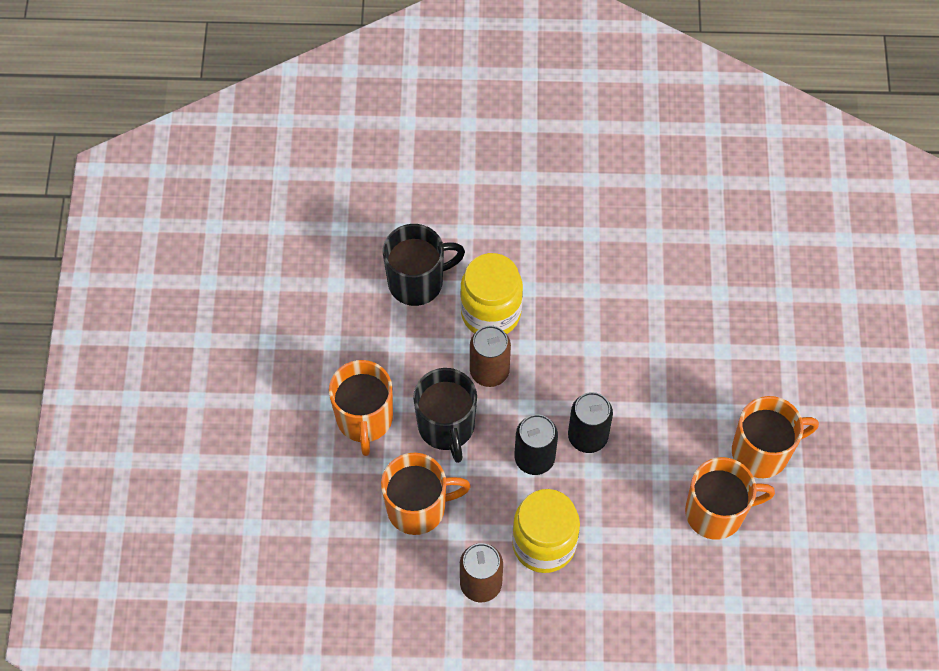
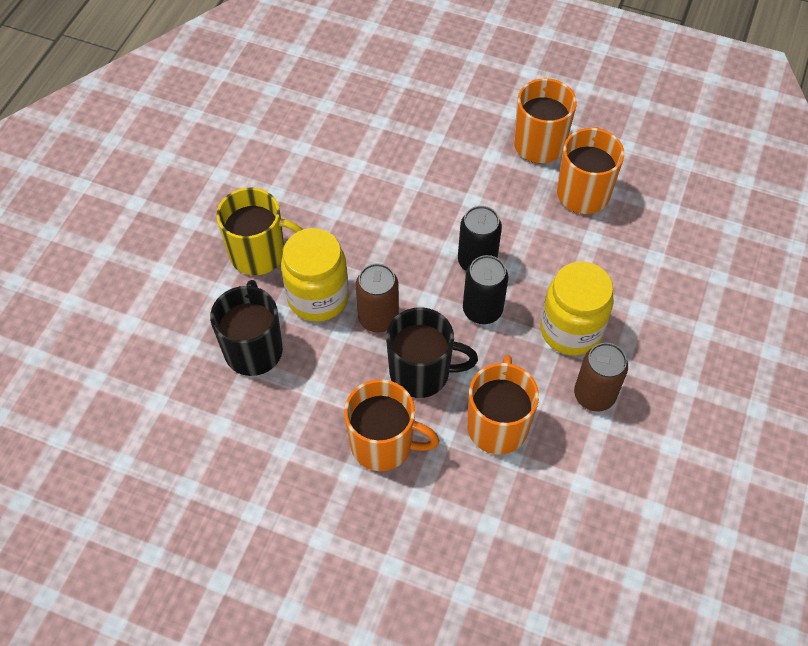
camera: 70 degrees left, 5 degrees down
none -> yellow mug [216,188,303,275]

